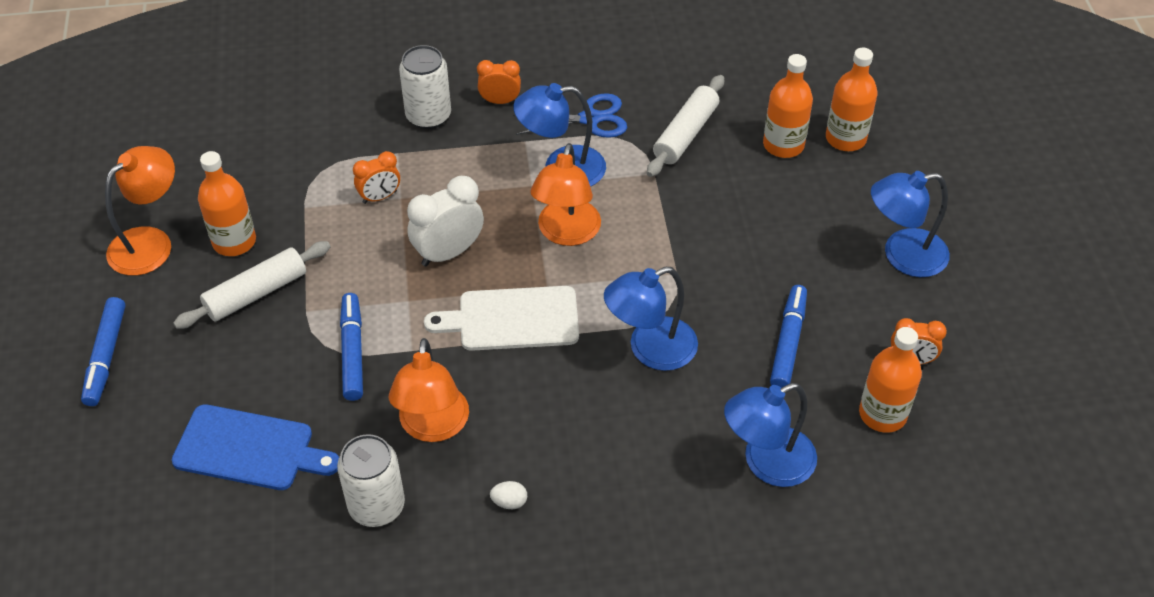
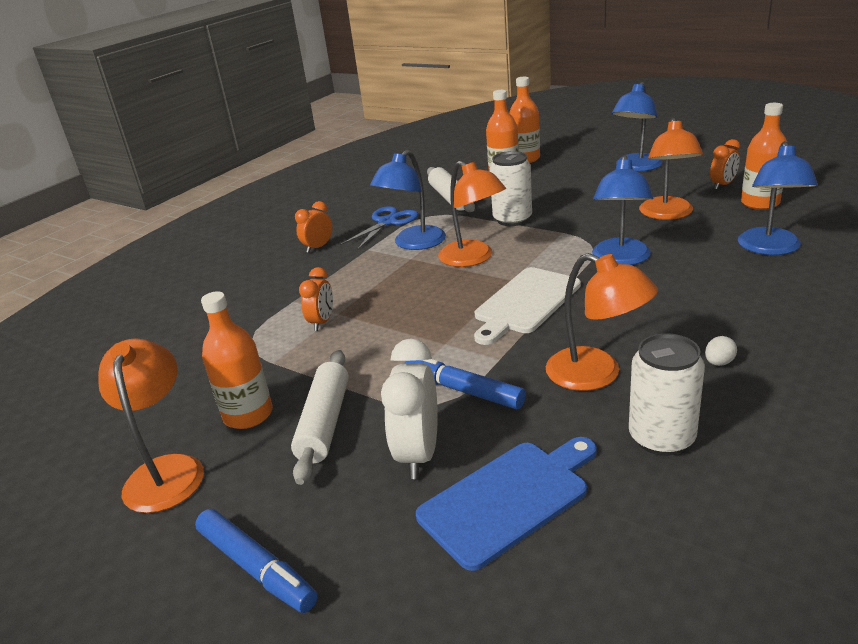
camera: 45 degrees left, 20 degrees down
white can [399,45,451,129] -> white can moved to [490,151,532,226]
white clock [407,176,484,267] -> white clock moved to [381,338,438,479]
blue marker [770,285,807,388] -> orange lamp [639,118,703,220]

